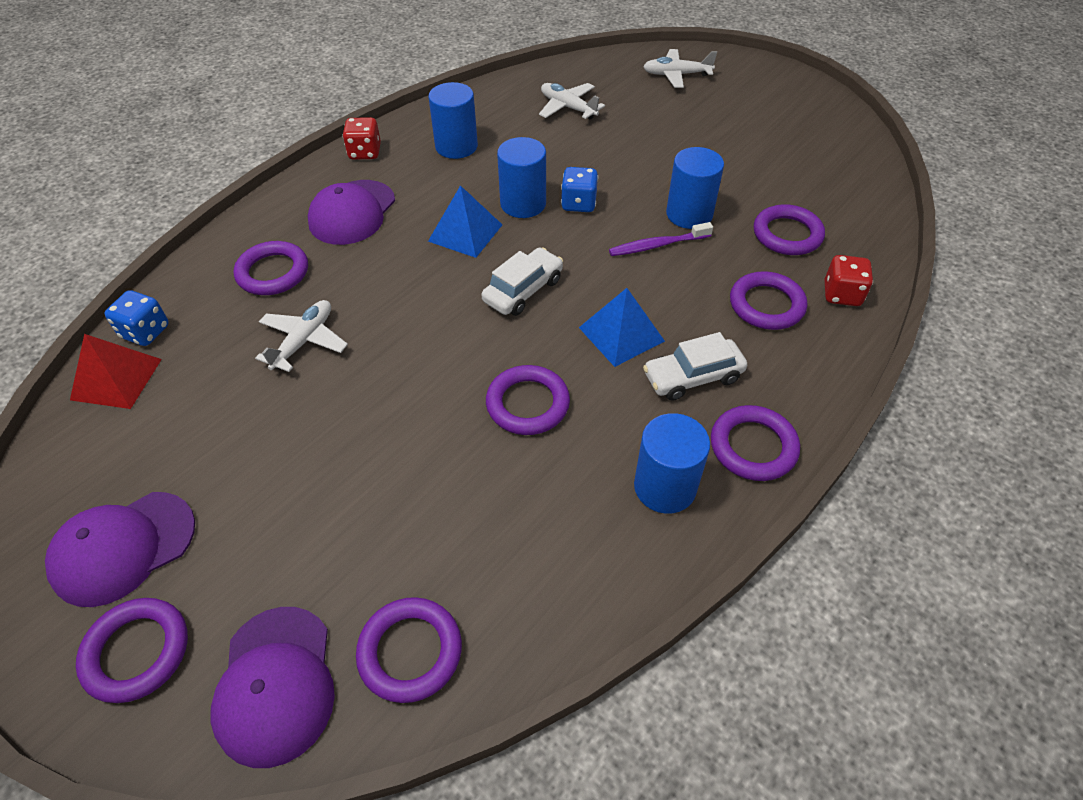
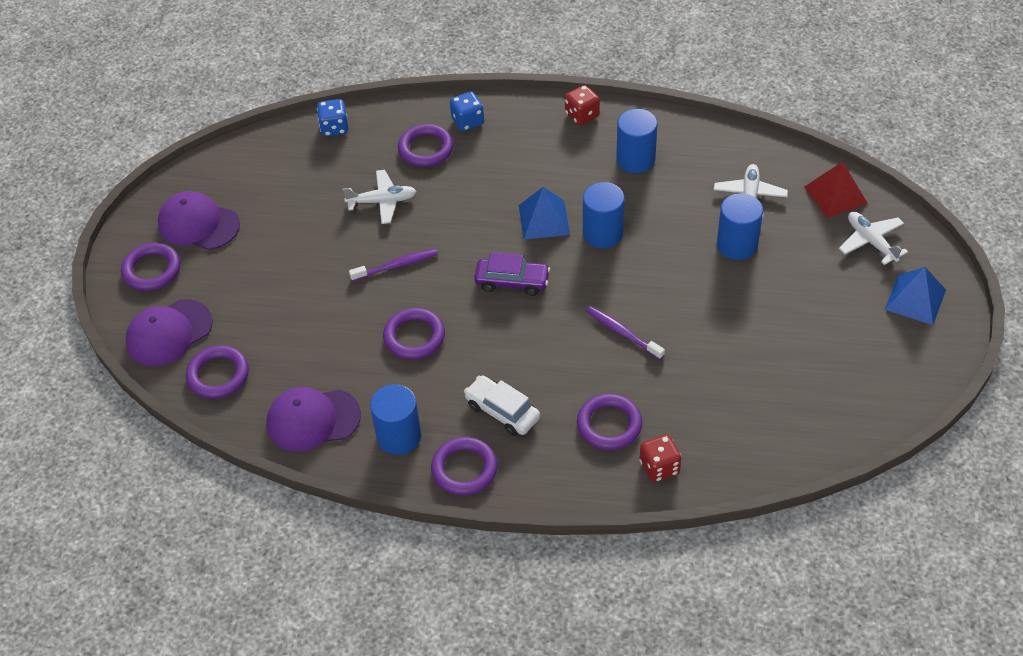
camera: 60 degrees right, 0 degrees up
red pyramid [70,334,162,409] -> red pyramid moved to [804,161,868,218]
purple cap [308,180,395,245] -> purple cap moved to [266,387,361,452]
white car [482,247,563,316] -> purple car [474,252,550,296]
blue dice [561,167,598,212] -> blue dice moved to [450,92,484,131]
blue pyramid [579,288,665,367] -> blue pyramid moved to [885,267,946,325]
blue cylinder [666,147,724,229] -> blue cylinder moved to [717,193,763,260]
purple ring [754,204,825,255] -> none
none -> purple toothbrush [349,248,438,282]

